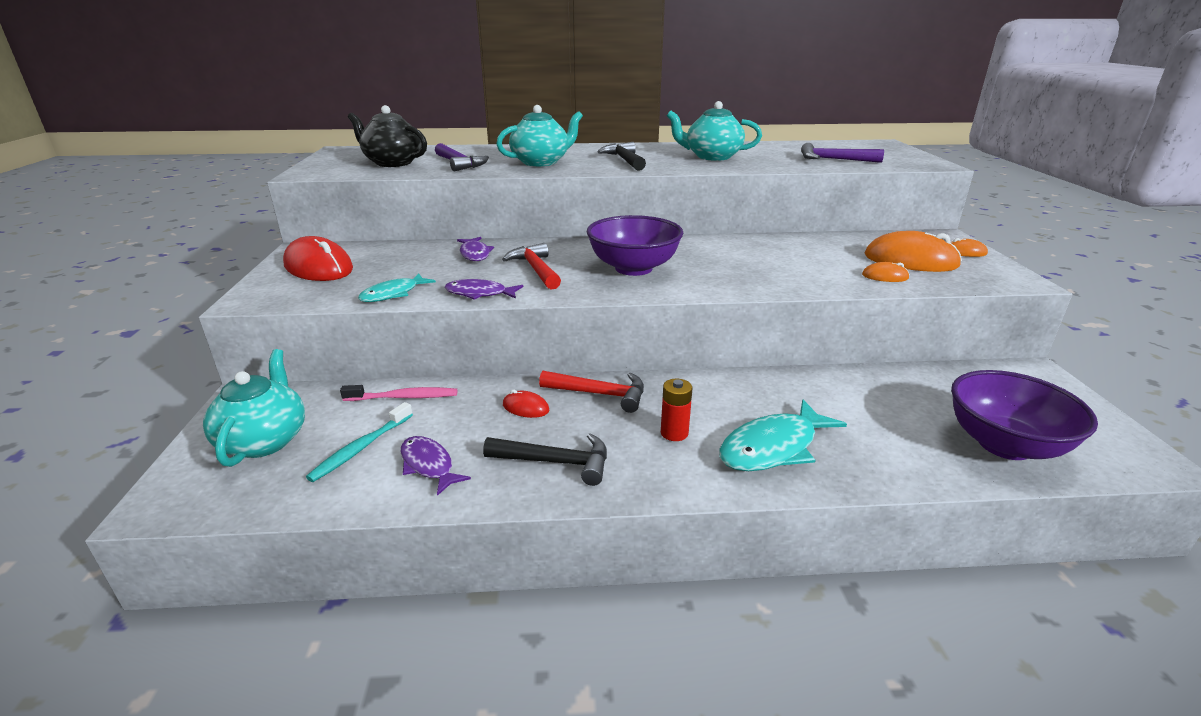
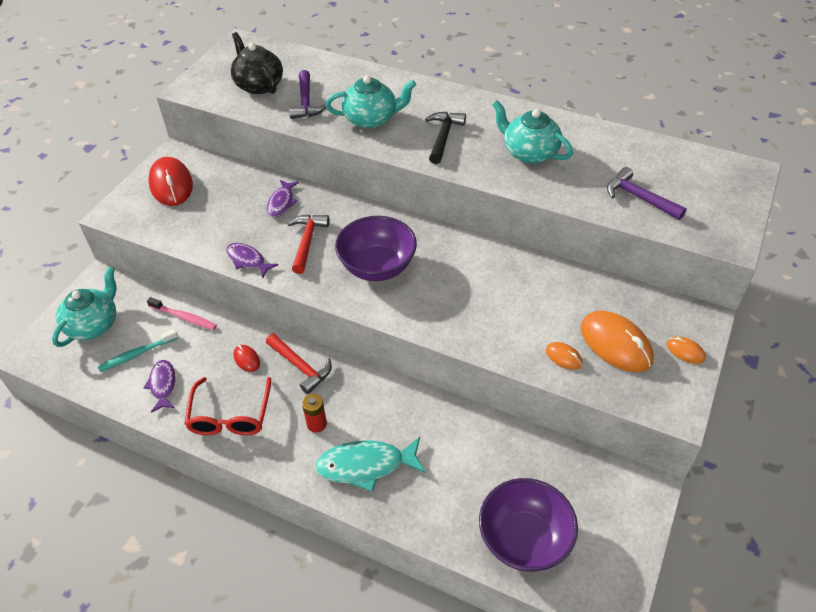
camera: 30 degrees right, 20 degrees up
turquoise fish [358,273,436,302] -> none
black hammer [483,433,607,486] -> red glasses [184,377,271,435]

